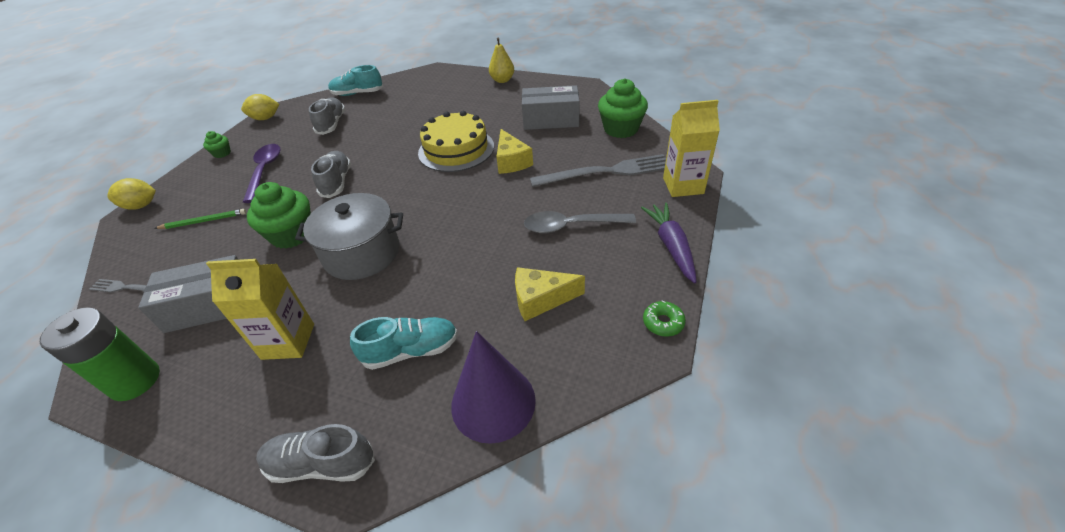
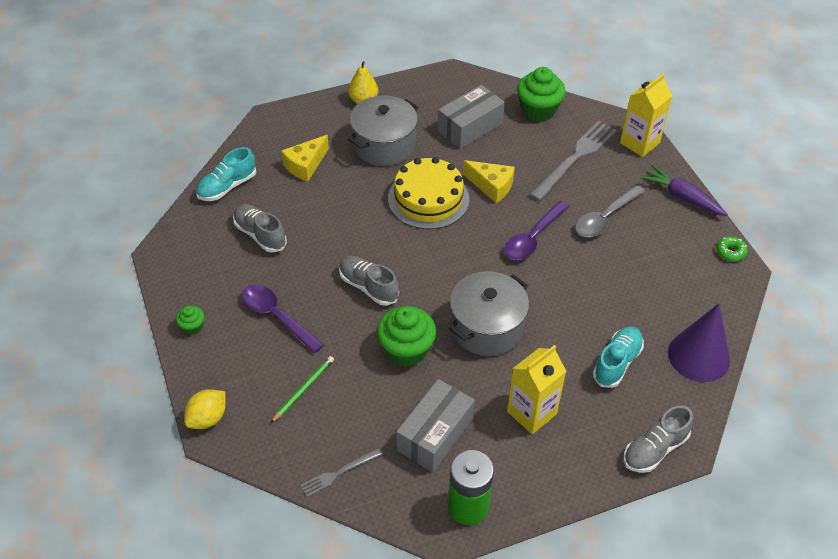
camera: 45 degrees left, 5 degrees up
yellow lemon [241,94,279,120] -> none
yellow cheese [515,267,585,321] -> yellow cheese moved to [281,135,329,182]
none -> grey pot [348,95,419,166]
none -> purple spoon [504,201,570,260]

